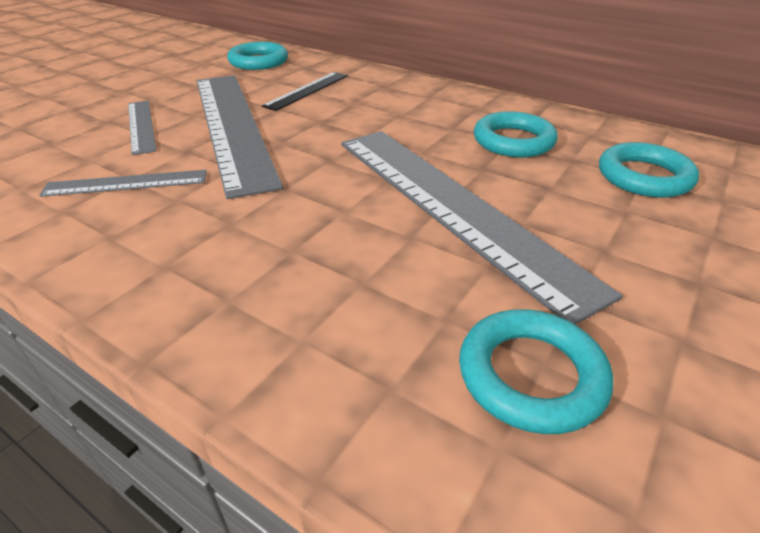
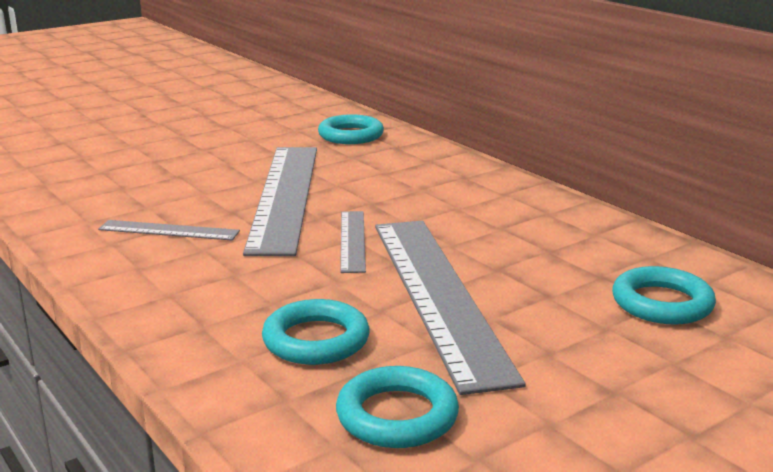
camera: 20 degrees right, 15 degrees down
grey ruler [128,101,156,155] -> grey ruler moved to [340,211,366,273]
black ruler [262,72,348,111] -> none
turquoise ring [474,111,558,157] -> turquoise ring moved to [262,299,370,365]

